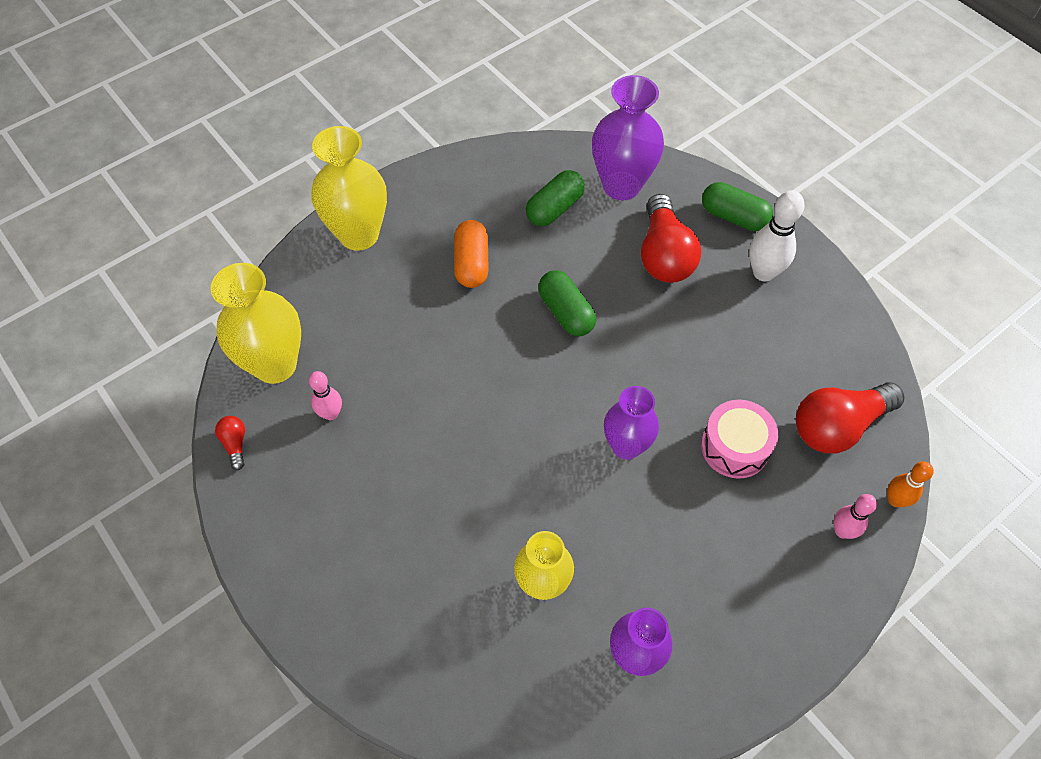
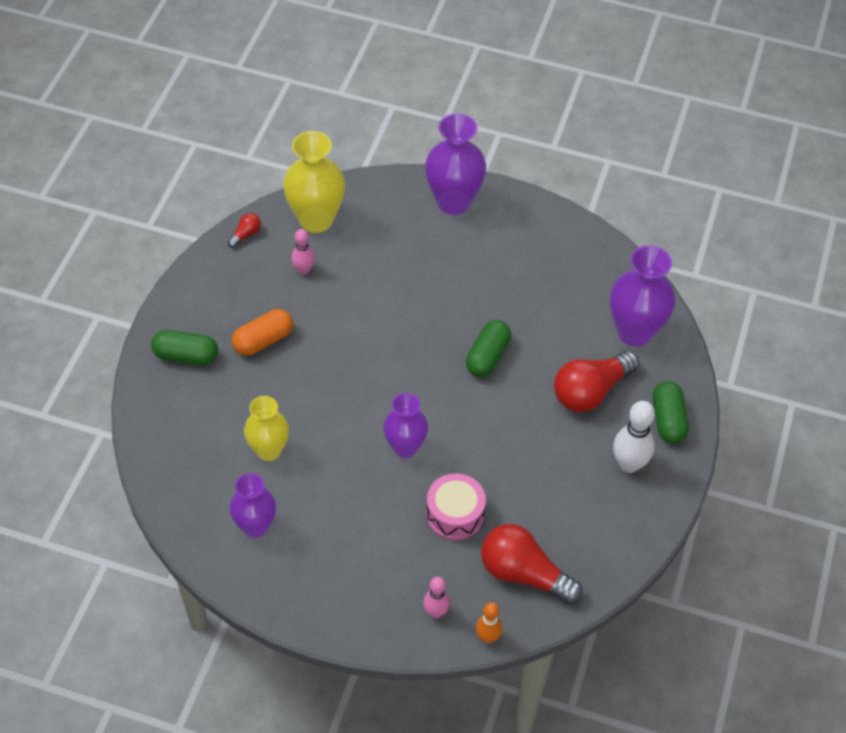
camera: 55 degrees right, 5 degrees down
yellow vase [311,126,387,251] -> purple vase [425,113,486,215]
orange capsule [454,220,489,288] -> orange capsule moved to [232,309,293,355]
green capsule [526,170,585,226] -> green capsule moved to [151,330,218,365]

